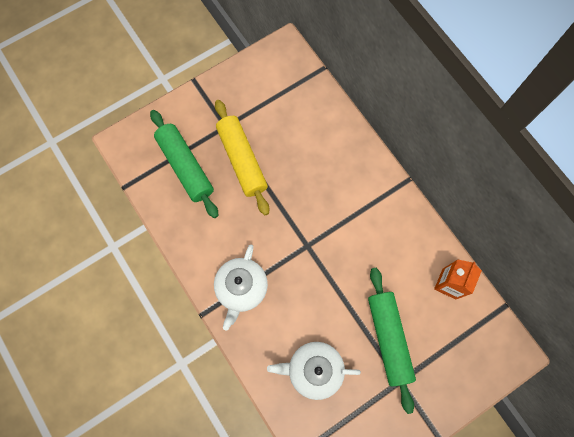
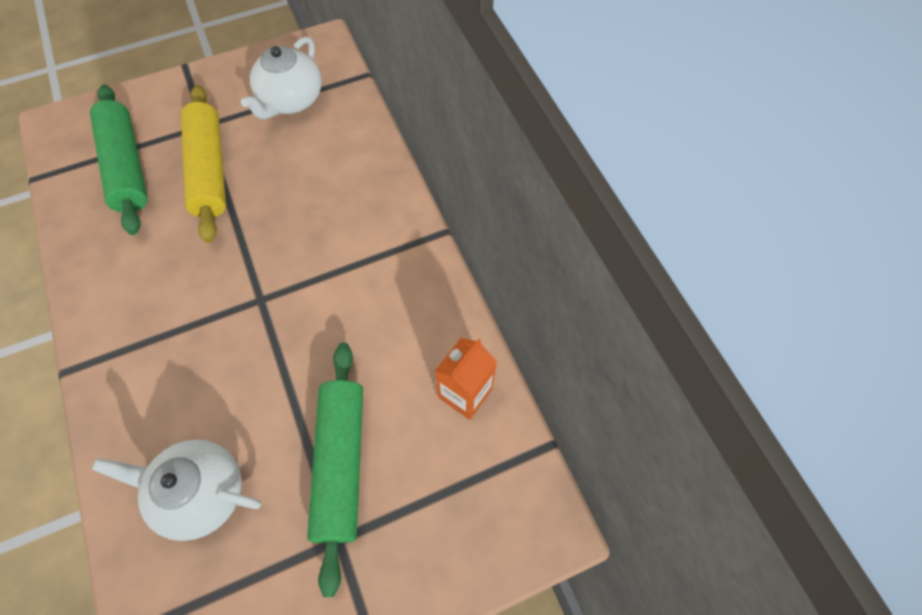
camera: 10 degrees right, 10 degrees down
white teapot [214,244,268,331] -> white teapot moved to [241,37,322,119]

